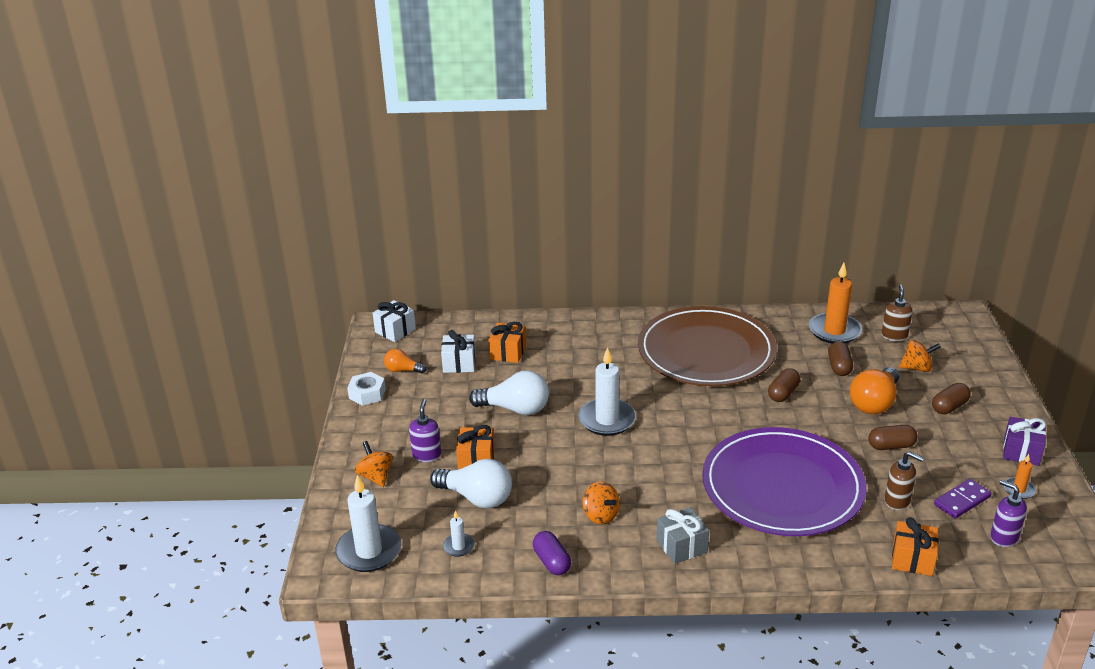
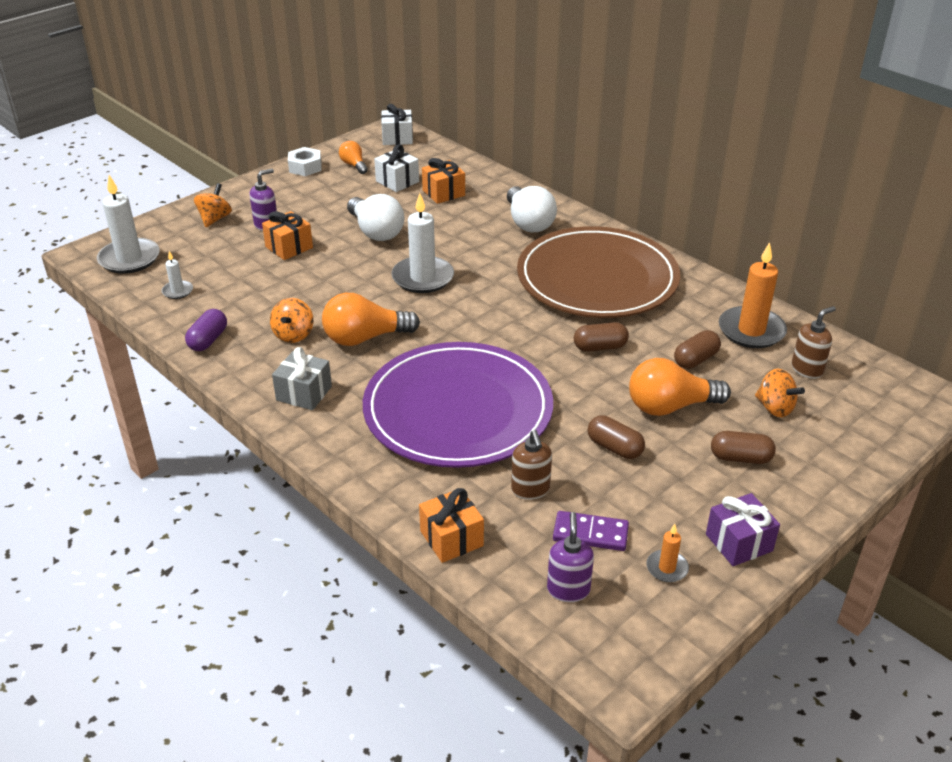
camera: 45 degrees right, 5 degrees up
white light bulb [430,459,512,509] -> white light bulb moved to [507,186,557,232]
none -> orange light bulb [322,293,420,346]

